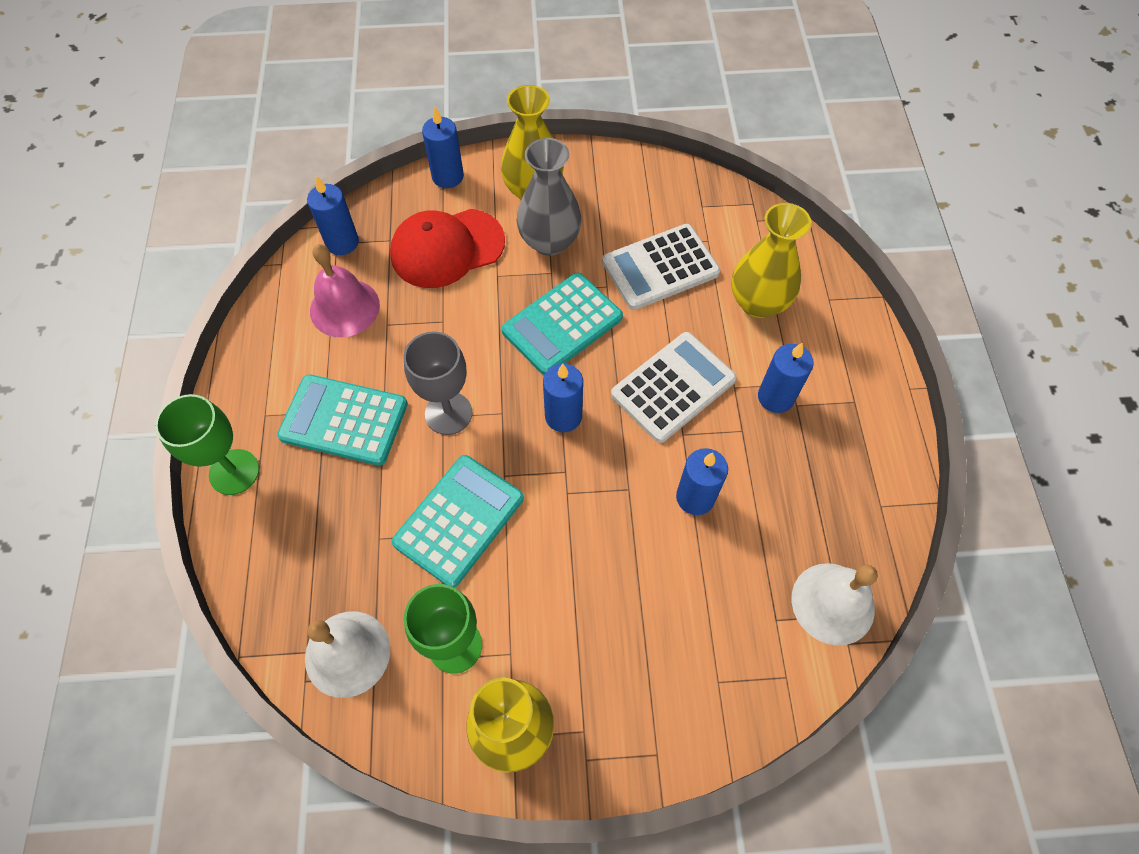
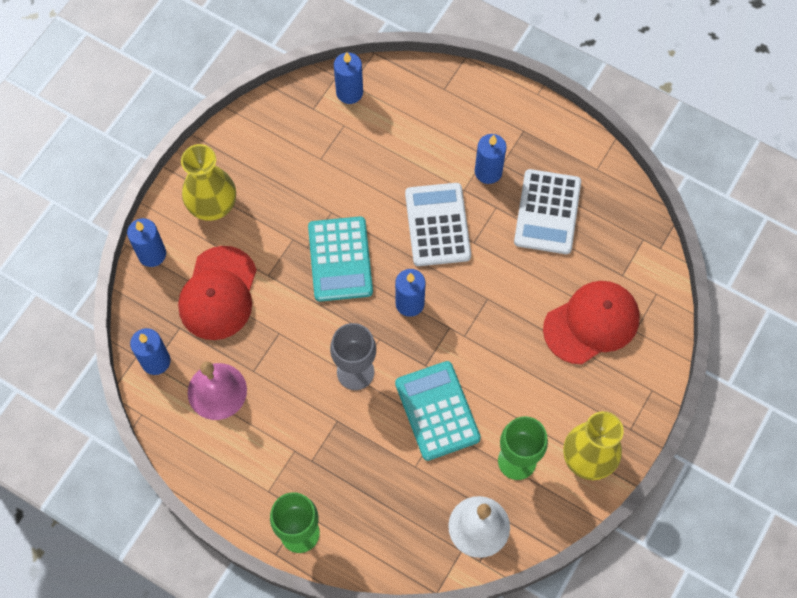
camera: 55 degrees left, 5 degrees up
turquoise calculator [277,374,408,466] -> none
grey vase [517,138,582,256] -> none
white calculator [602,224,720,310] -> white calculator moved to [514,169,581,254]
blue candle [676,448,728,515] -> blue candle moved to [334,52,363,104]
yellow vase [731,203,812,318] -> none
white bell [792,563,878,646] -> none
none -> red cap [543,281,640,364]

